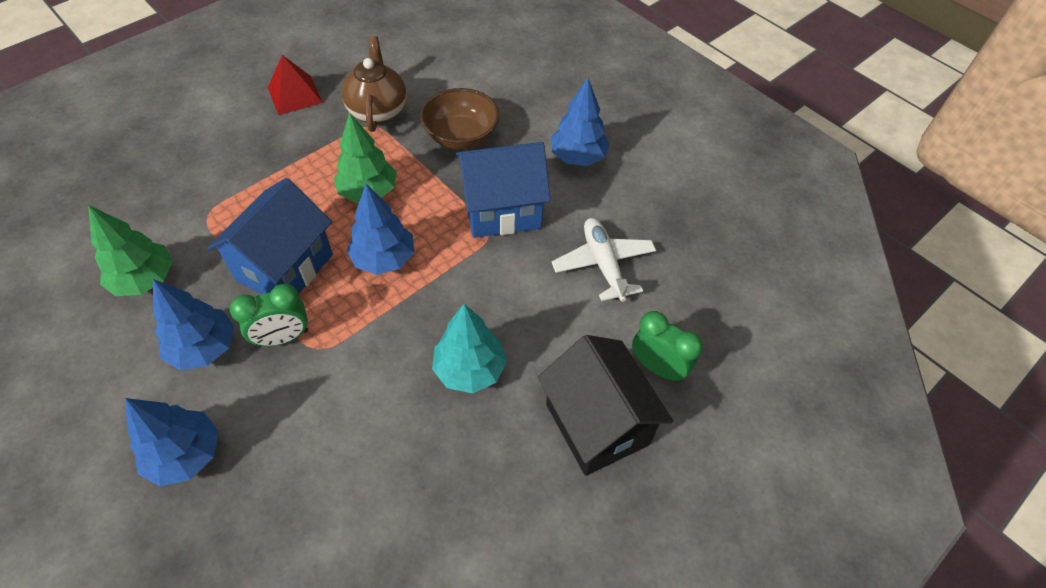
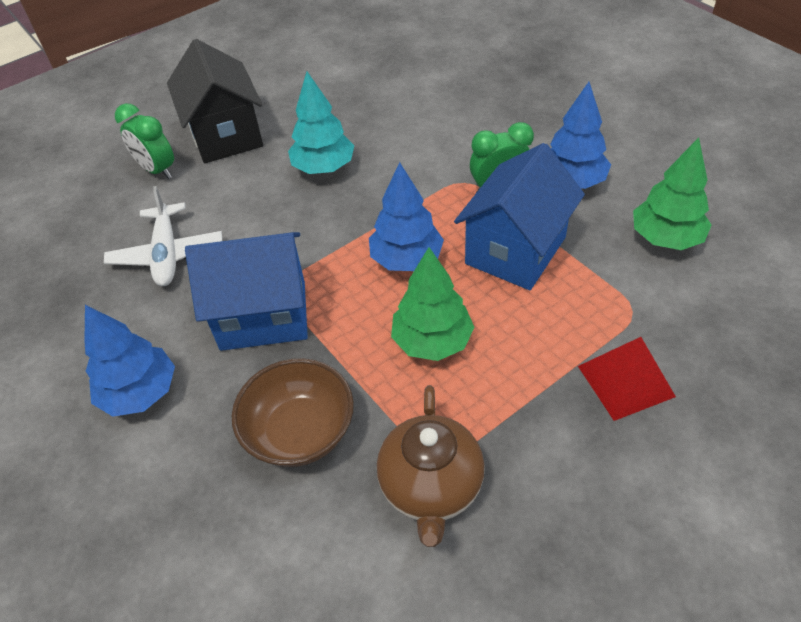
camera: 170 degrees left, 5 degrees down
blue tree [125,398,218,487] -> none
red pyramid [268,55,323,115] -> red pyramid moved to [578,337,676,421]

